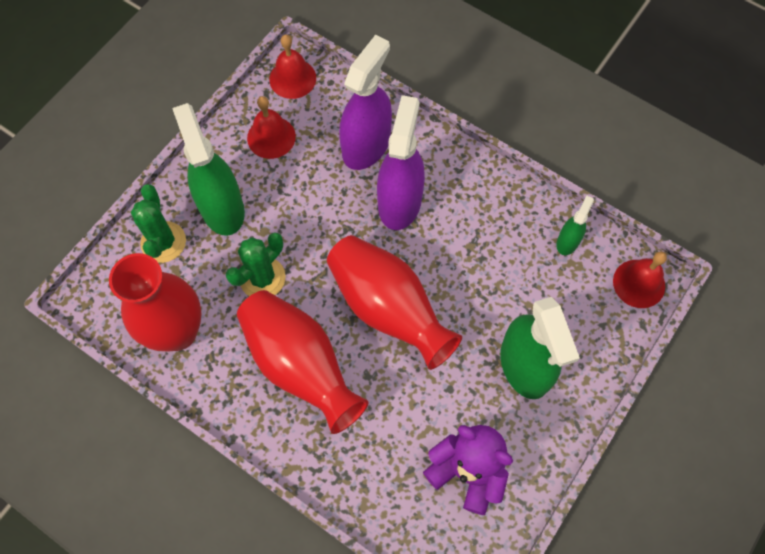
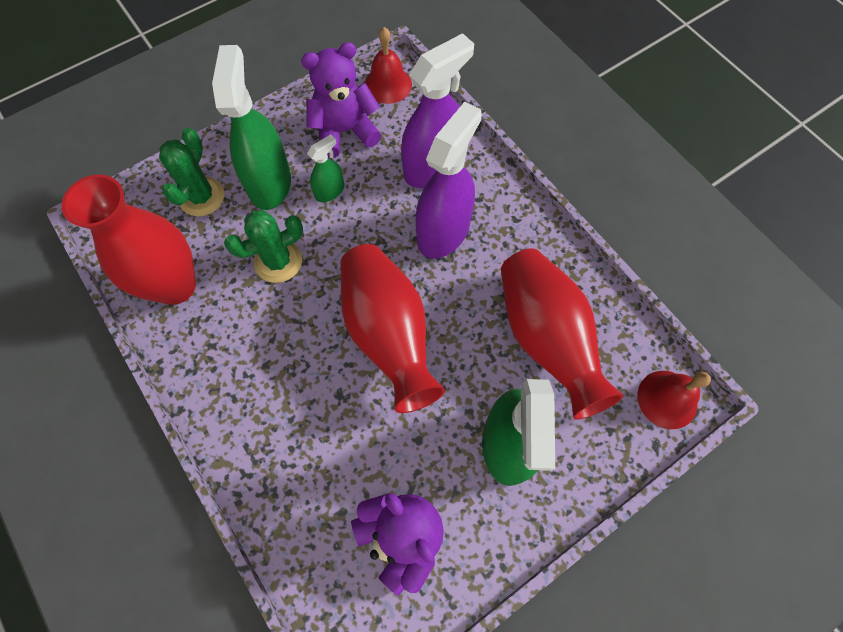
camera: 20 degrees right, 0 degrees up
red vase [237,290,369,434] -> red vase moved to [501,248,624,420]
red bell [247,96,296,159] -> purple teddy bear [301,42,381,159]
green spray bottle [556,196,594,255] -> green spray bottle moved to [307,134,344,202]

